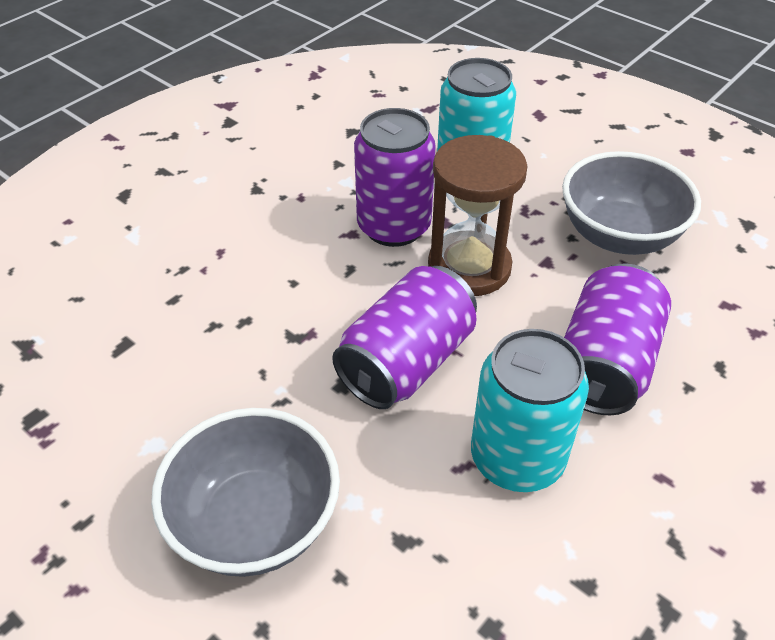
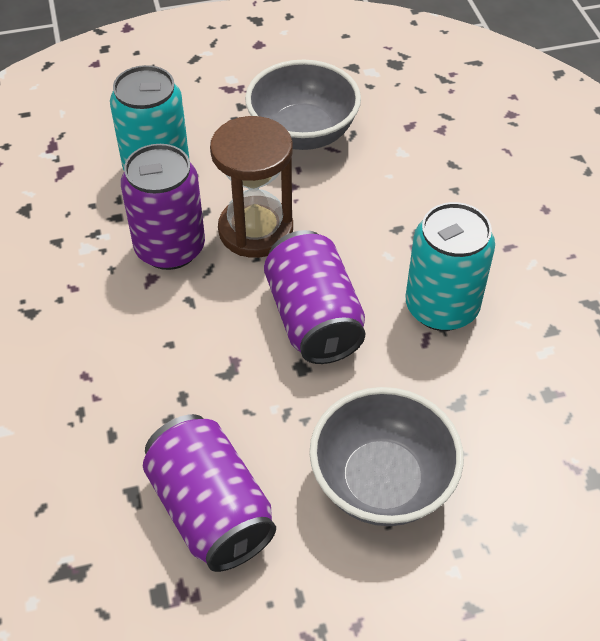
camera: 55 degrees left, 5 degrees up
purple can [564,263,671,415] -> purple can moved to [143,414,276,572]

